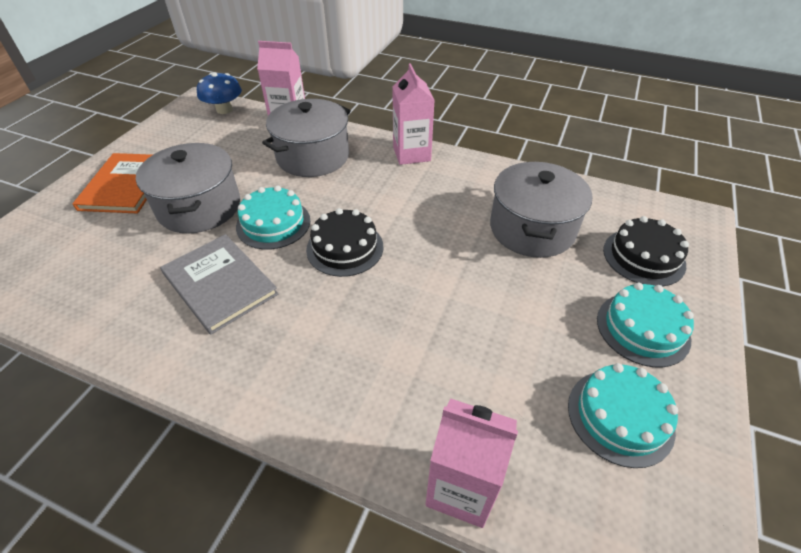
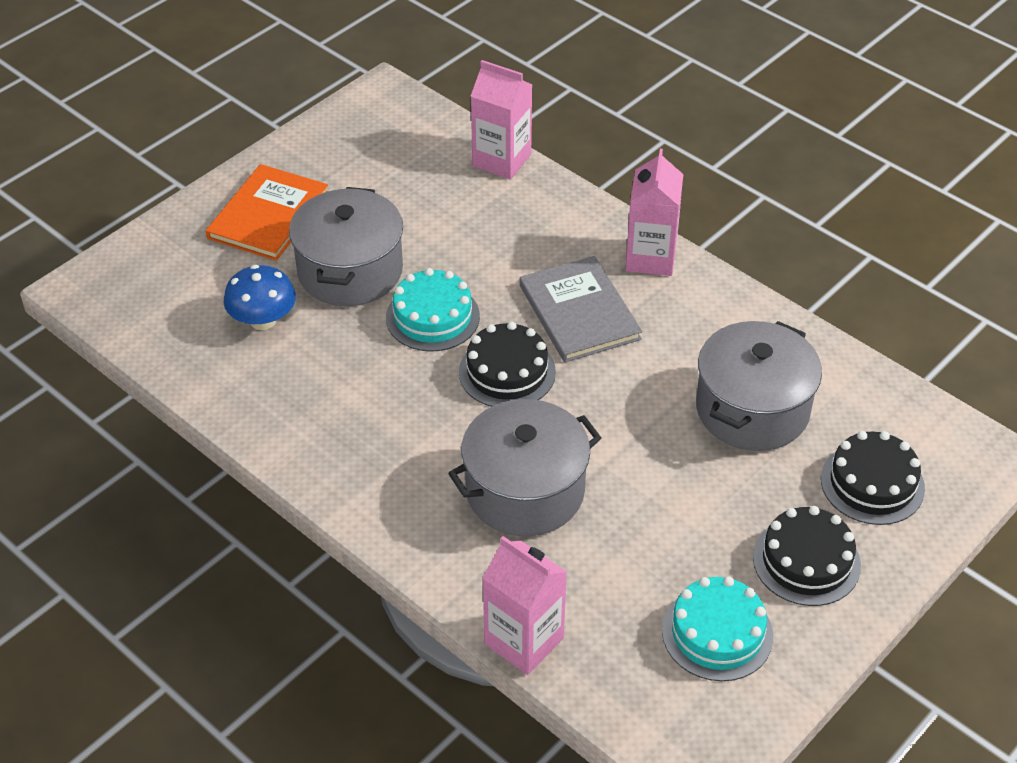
camera: 20 degrees right, 0 degrees up
grey book [160,234,279,334] -> grey book moved to [519,256,642,362]
blue mushroom [197,72,242,114] -> blue mushroom moved to [224,265,296,330]
grey pot [262,99,351,177] -> grey pot moved to [448,399,601,536]
turquoise cake [597,283,694,367] -> black cake [753,506,861,606]

